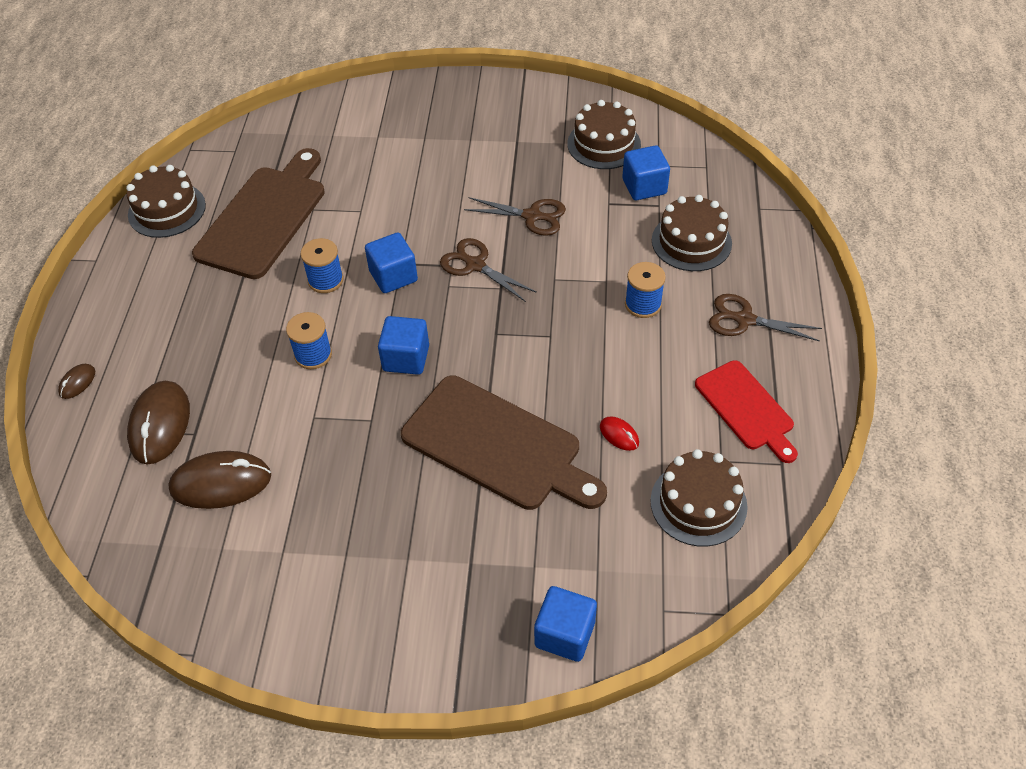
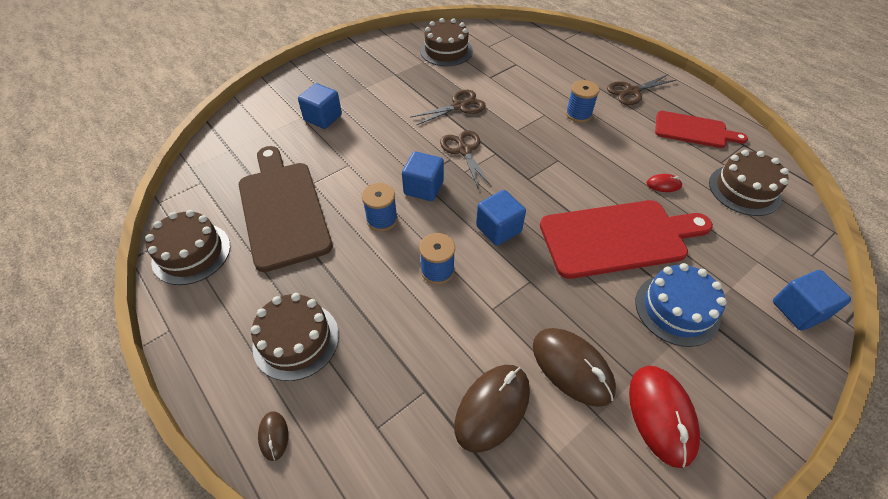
camera: 45 degrees left, 0 degrees up
brown mouse [127,381,190,465] -> brown mouse moved to [533,328,616,407]
brown cutting board [401,375,607,510] -> red cutting board [540,200,713,279]
brown scissors [440,238,537,302] -> brown scissors turned 75 degrees clockwise [440,130,492,189]
blue cube [622,146,670,200] -> blue cube moved to [298,83,342,129]
brown cake [652,195,732,271] -> brown cake moved to [251,293,339,381]
none -> red mouse [629,365,700,468]
none -> blue cake [635,263,727,347]

